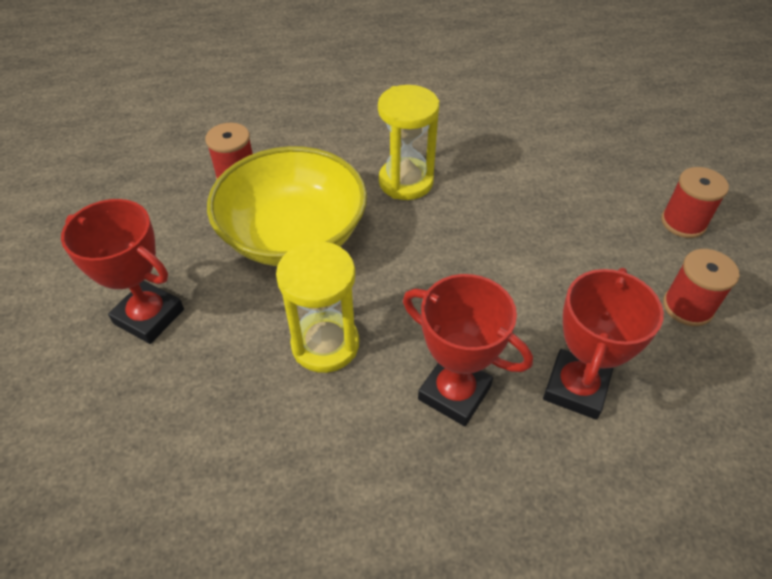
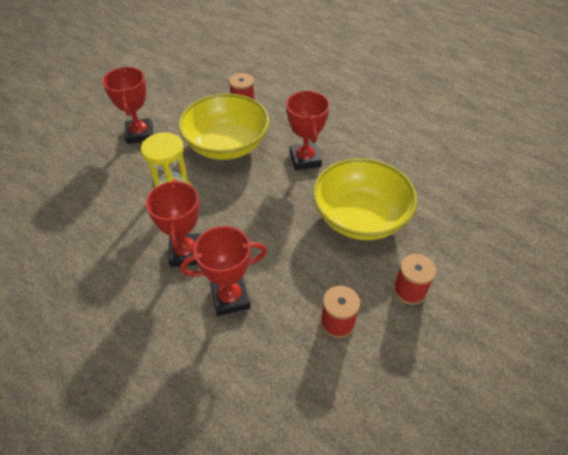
camera: 50 degrees right, 0 degrees up
yellow hourglass [378,85,439,200] -> red trophy [286,91,330,170]
none -> yellow bowl [313,158,417,240]

